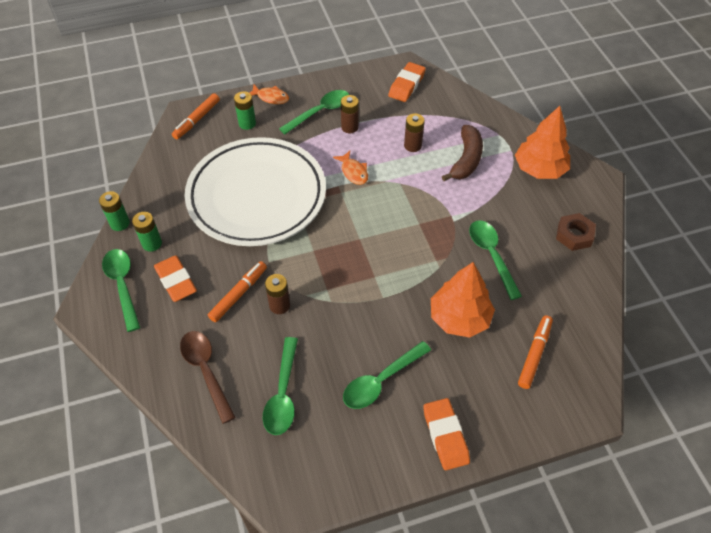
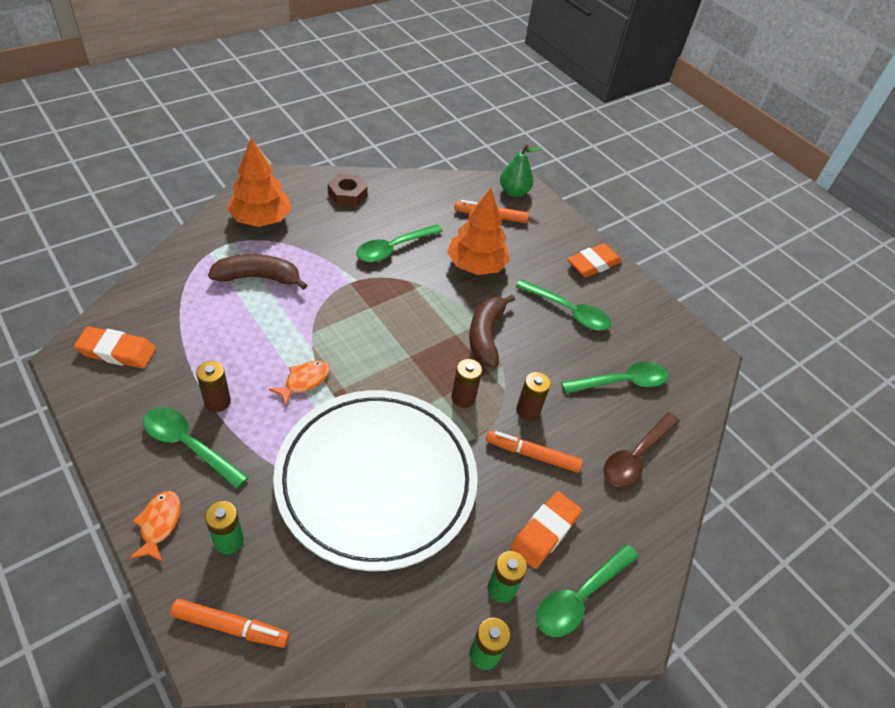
camera: 115 degrees left, 5 degrees down
brown battery [404,113,425,152] -> brown battery moved to [451,359,482,408]
none -> brown banana [469,294,515,368]
none -> green pear [500,144,542,197]

